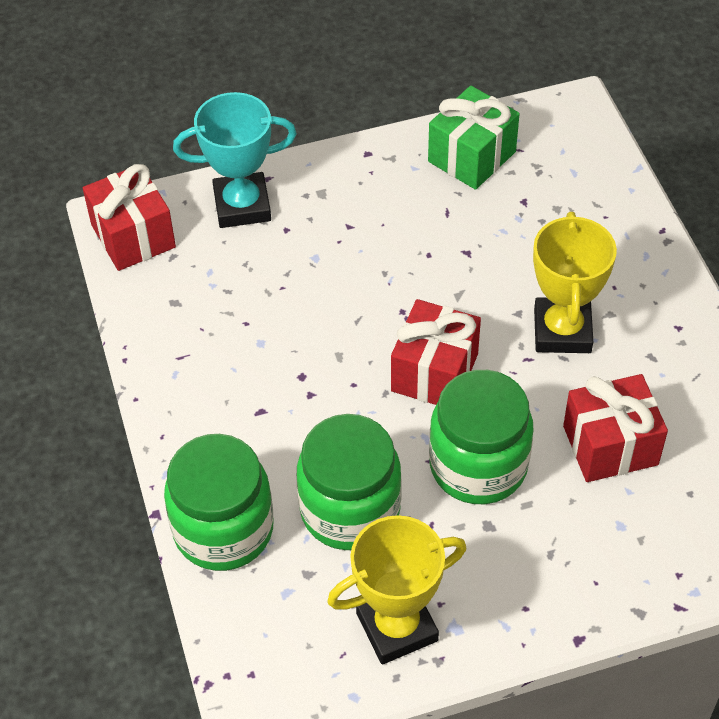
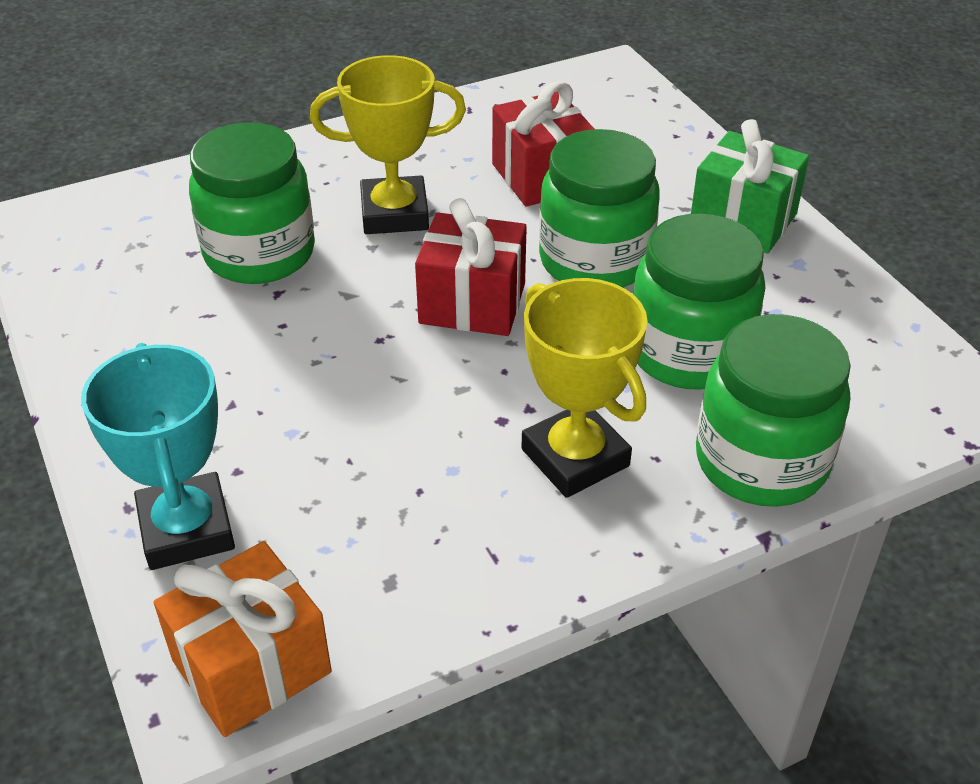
camera: 100 degrees left, 10 degrees down
red gift [83,164,176,271] -> orange gift [154,541,332,737]
yellow trophy [327,515,466,665] -> yellow trophy moved to [521,278,648,498]
green gift [428,86,520,190] -> green gift moved to [691,119,809,254]
none -> green jar [189,122,315,284]

